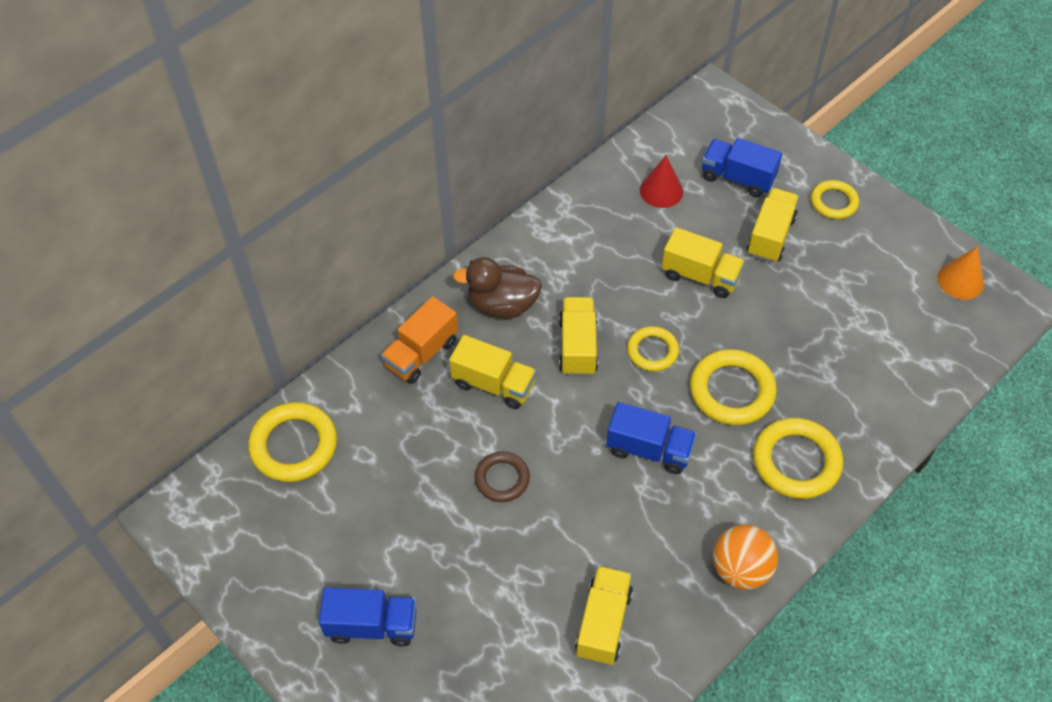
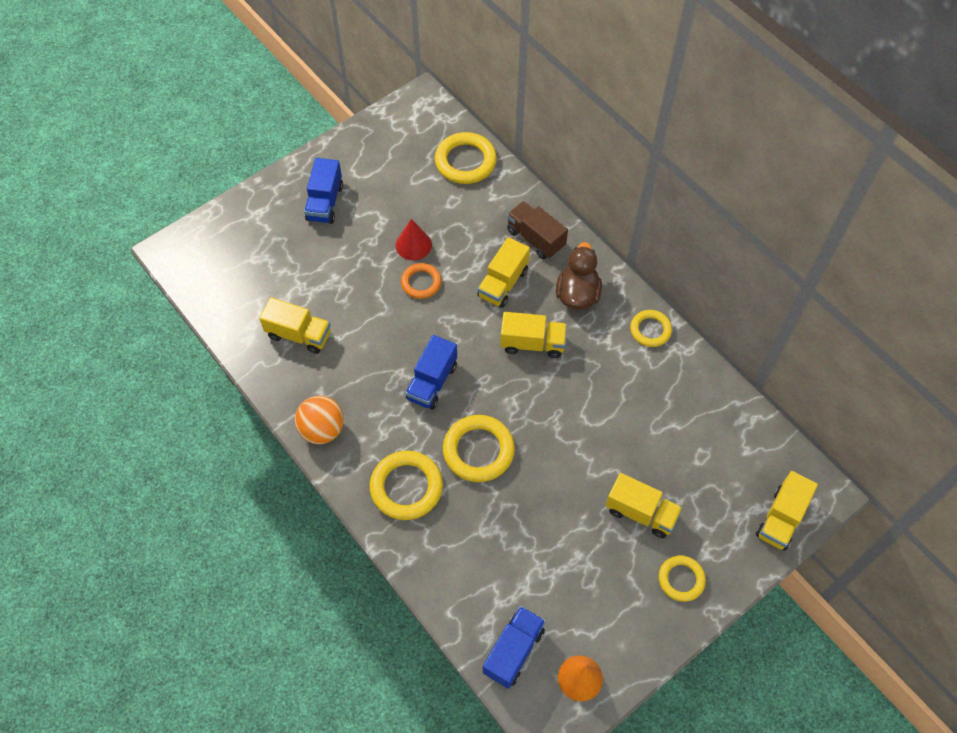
camera: 95 degrees right, 5 degrees up
orange truck [381,296,458,384] -> brown truck [507,201,568,259]
brown ring [475,451,530,502] -> orange ring [401,263,441,299]
yellow ring [627,326,679,372] -> yellow ring moved to [630,310,672,347]
red cone [640,156,683,208] -> red cone moved to [396,219,432,260]
yellow truck [662,227,745,298] -> yellow truck moved to [756,471,818,551]
blue truck [702,138,782,197] -> blue truck moved to [483,606,545,689]

